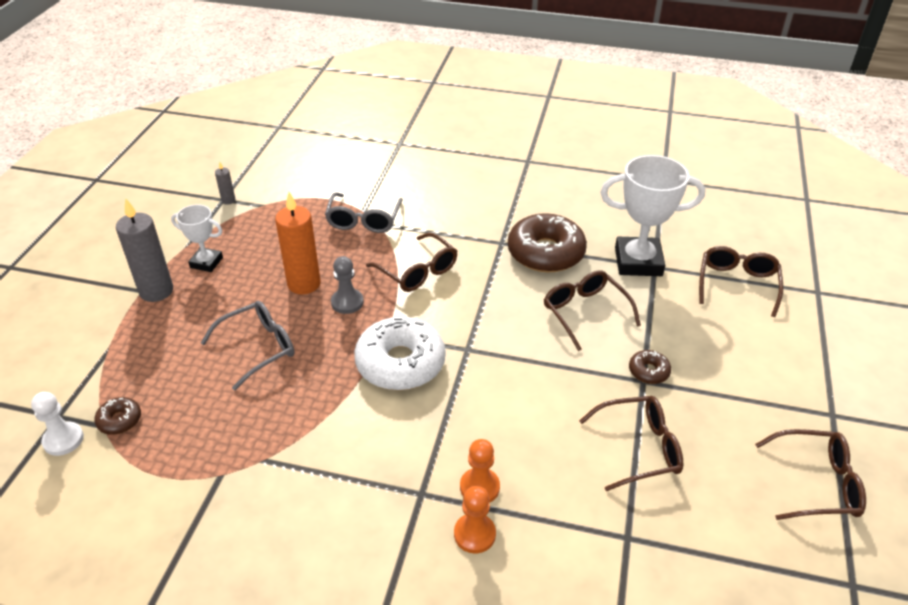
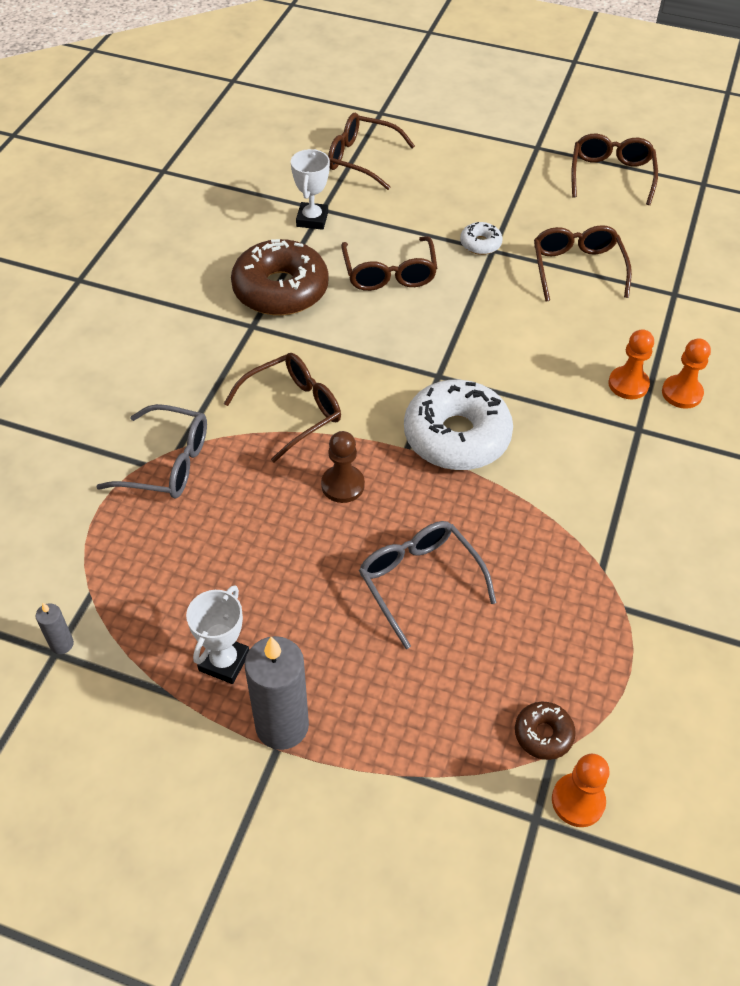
camera: 85 degrees left, 10 degrees up
white pawn [31,392,84,456] -> orange pawn [552,754,610,827]
orange candle [275,192,321,295] -> none
grey pawn [331,256,364,314] -> brown pawn [321,431,365,503]
brown glasses [544,270,641,351] -> brown glasses turned 75 degrees counterclockwise [341,236,437,291]
white trophy [600,155,705,276] -> white trophy [291,149,330,230], size x0.56
brown donut [629,350,671,384] -> white donut [460,222,502,255]

